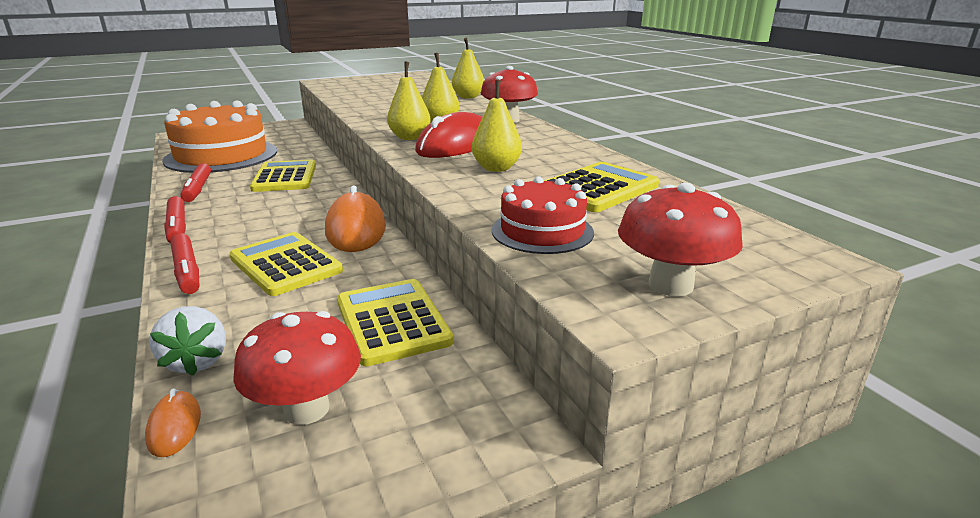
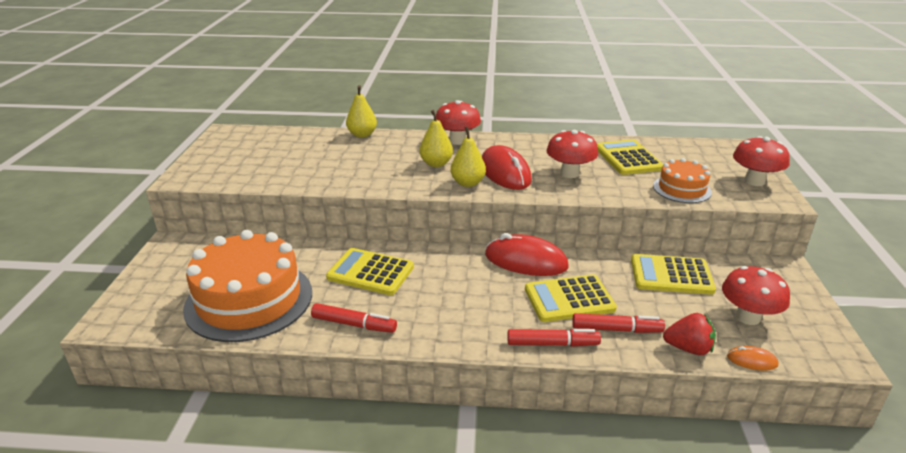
camera: 60 degrees left, 5 degrees up
white strawberry [150,306,226,376] -> red strawberry [663,313,716,355]
red marker [164,196,186,243] -> red marker moved to [572,313,665,333]
orange mouse [325,185,386,252] -> red mouse [485,233,569,276]
yellow pear [472,80,522,172] -> red mushroom [547,130,598,178]
red cake [492,176,594,254] -> orange cake [653,158,712,203]

